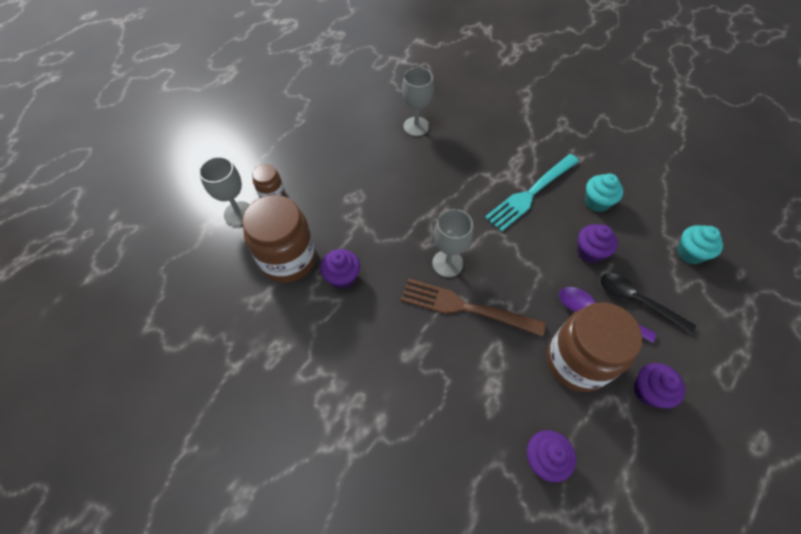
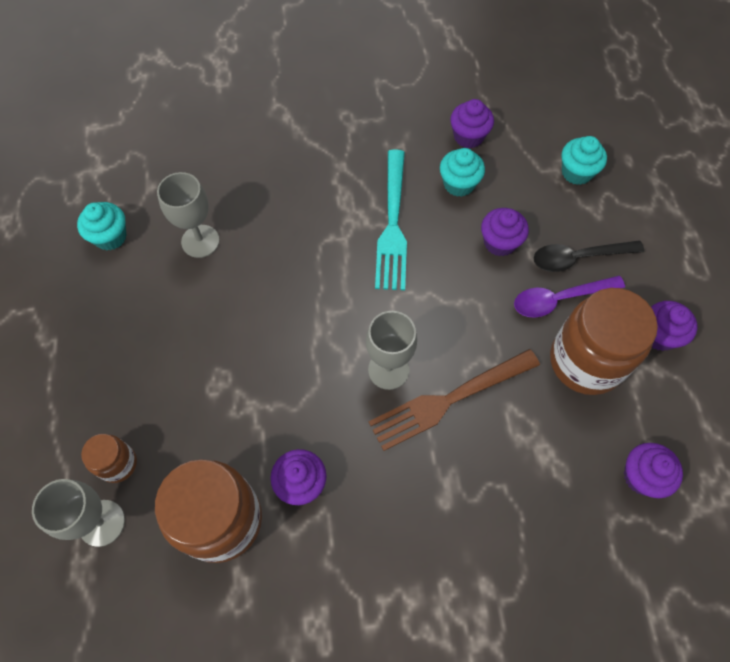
camera: 45 degrees left, 5 degrees up
none -> turquoise cupcake [77,202,127,251]
none -> purple cupcake [450,99,494,148]

